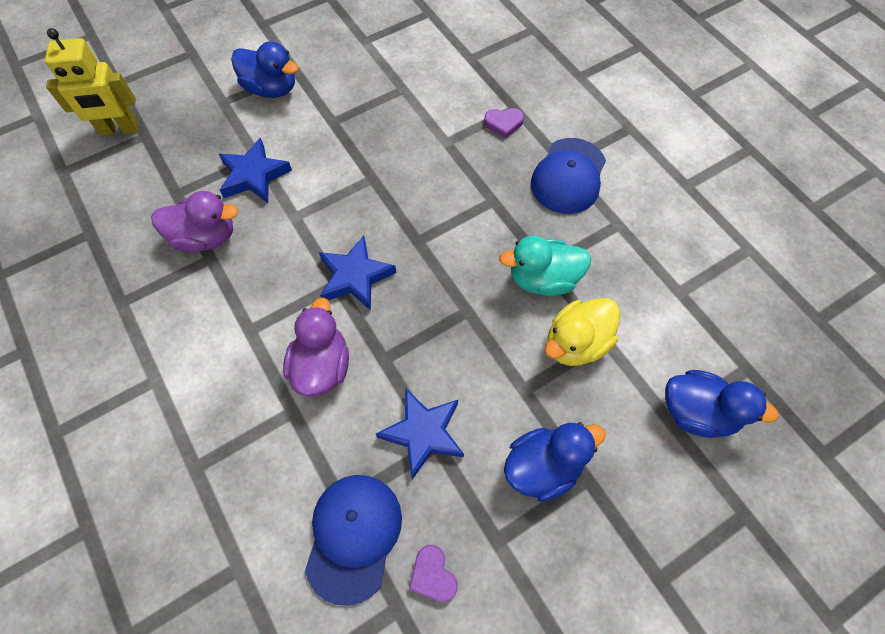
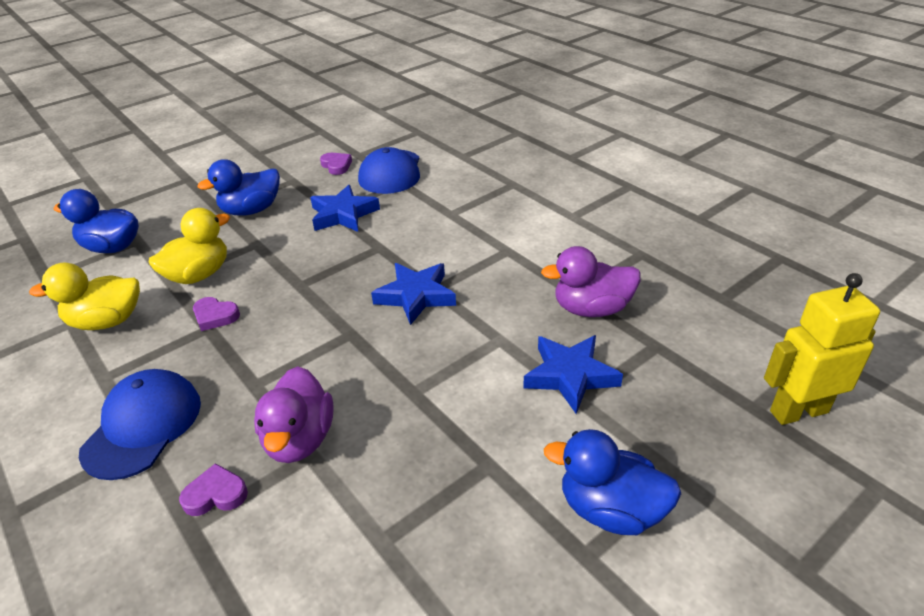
camera: 175 degrees right, 25 degrees down
purple duck [283,298,349,397] -> purple duck moved to [254,366,334,463]
turquoise duck [499,236,591,296] -> purple heart [193,297,240,331]
none -> yellow duck [29,263,140,330]

